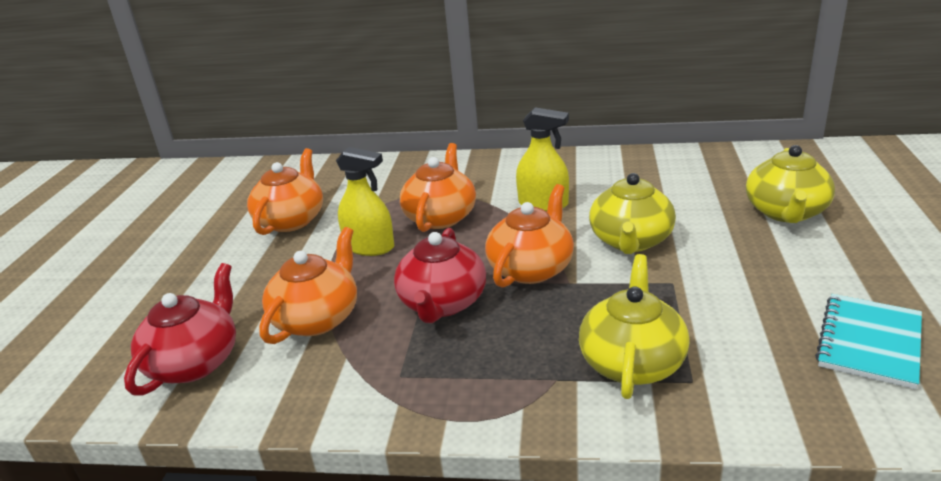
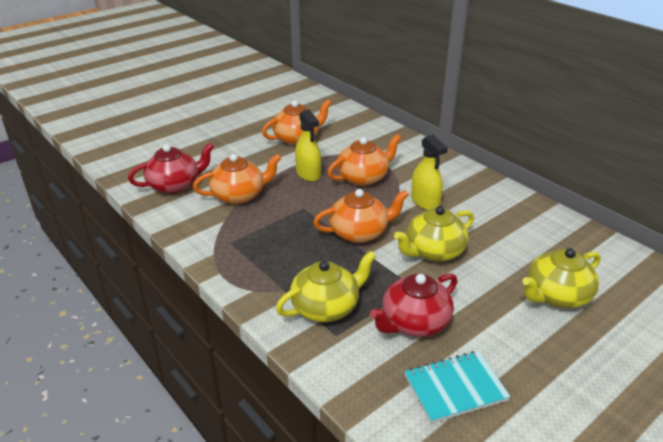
camera: 40 degrees right, 5 degrees up
red teapot [394,228,486,323] -> red teapot moved to [370,273,458,337]

